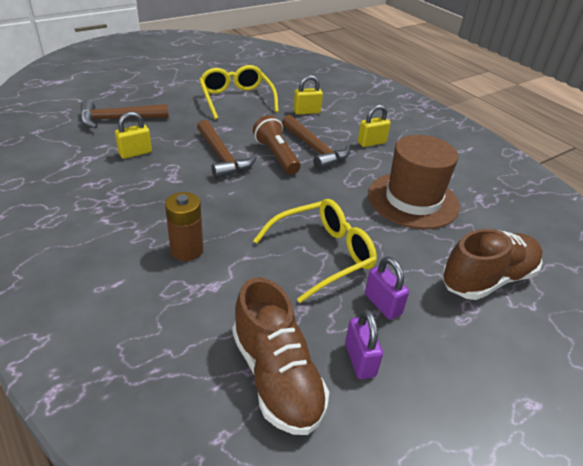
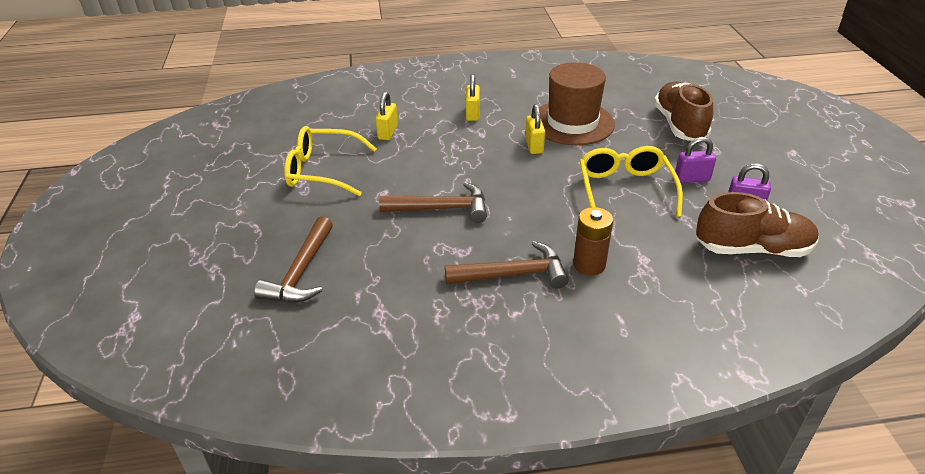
camera: 60 degrees left, 0 degrees up
yellow padlock [115,112,152,159] -> yellow padlock moved to [525,104,545,154]
brown flashlight [253,115,301,175] -> none
brown hammer [282,115,350,170] -> brown hammer moved to [445,241,569,289]

